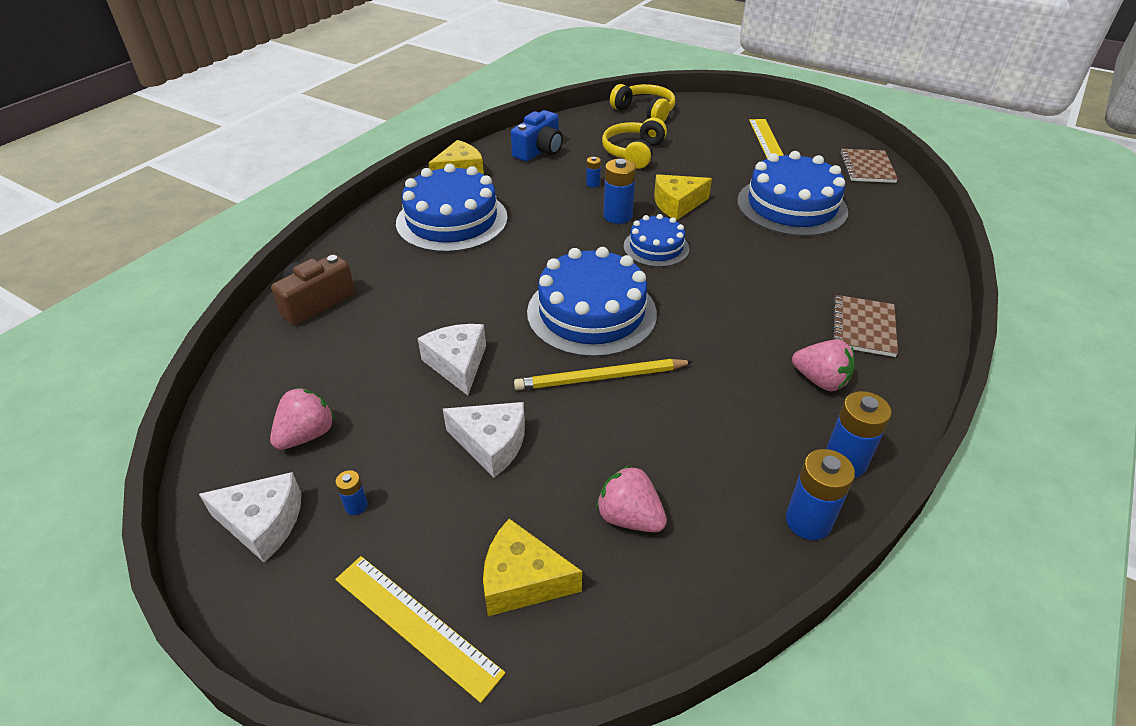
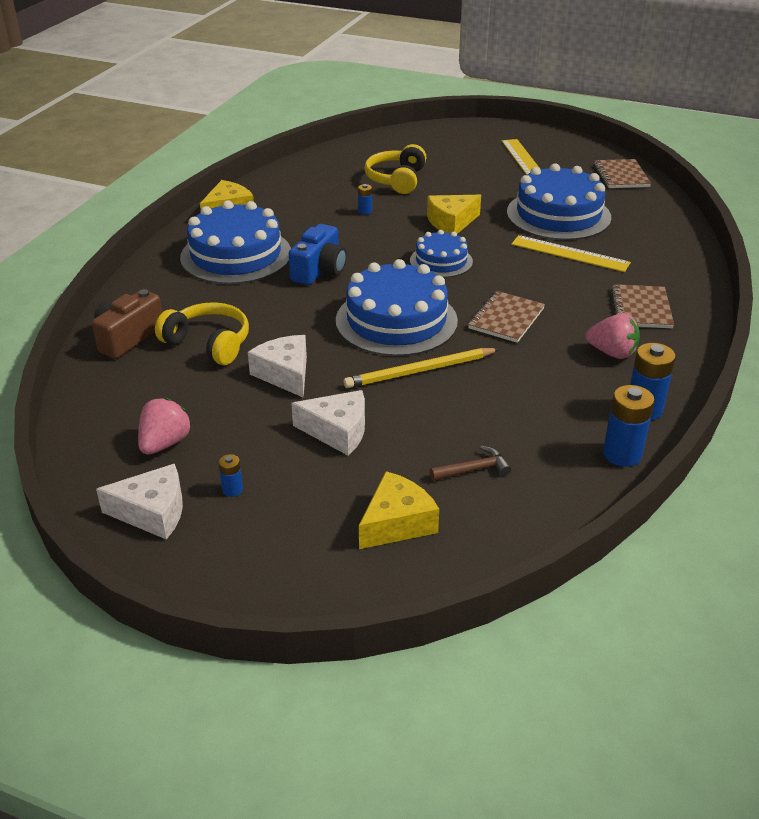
camera: 10 degrees left, 5 degrees down
yellow ruler [335,556,505,703] -> yellow ruler moved to [511,235,631,272]
yellow cheese [483,519,582,616] -> yellow cheese turned 135 degrees clockwise [359,471,439,549]
blue camera [511,110,563,162] -> blue camera moved to [289,224,347,285]
pink strawberry [596,465,667,532] -> brown hammer [430,446,511,481]
blue battery [603,159,636,224] -> none
yellow headphones [610,84,675,122] -> yellow headphones moved to [155,302,249,365]
none -> brown notebook [468,291,545,343]

